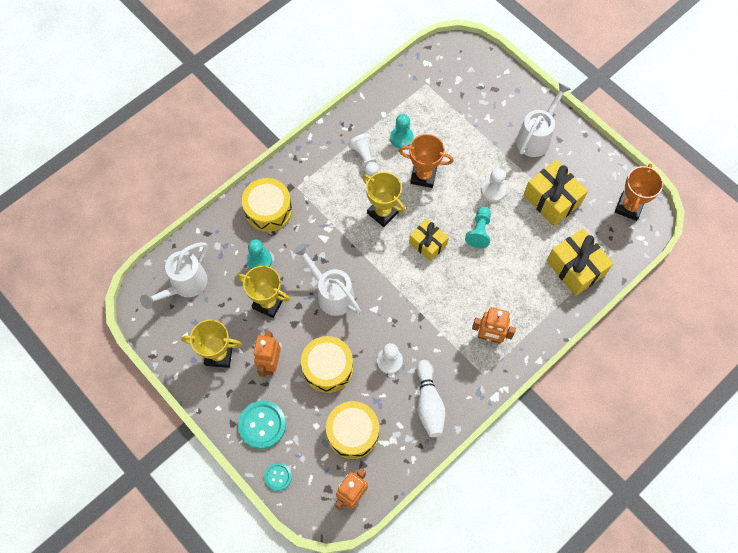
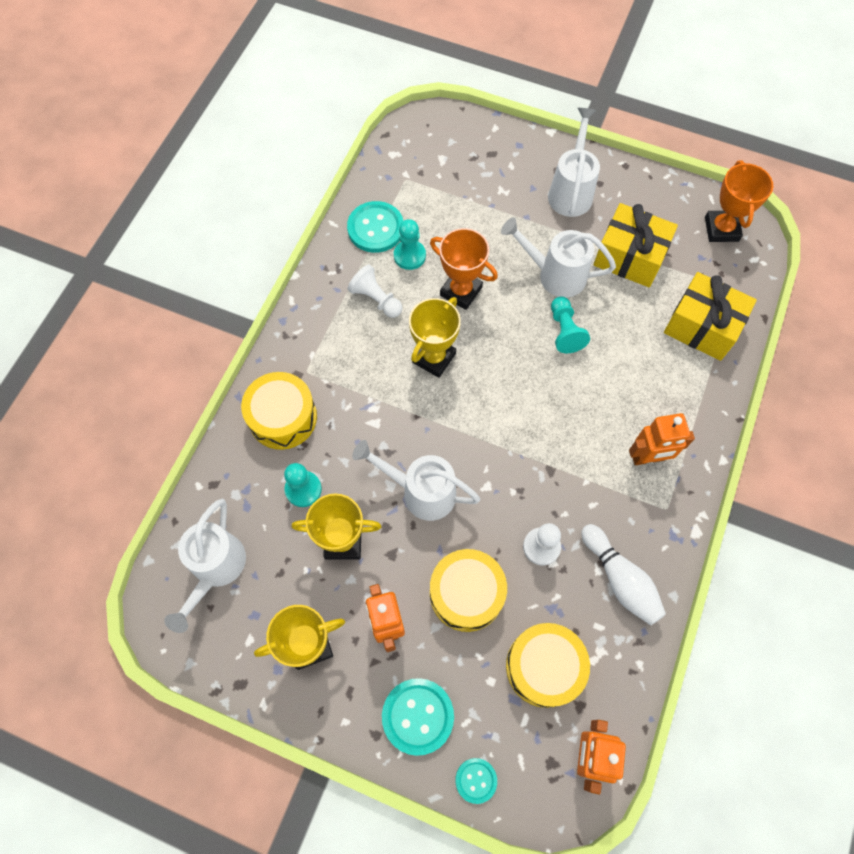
camera: 25 degrees left, 0 degrees up
yellow trophy [362,172,405,227] -> yellow trophy turned 75 degrees counterclockwise [409,297,461,378]
orange trophy [399,134,454,188] -> orange trophy turned 45 degrees clockwise [430,228,498,310]
yellow gift [409,219,449,261] -> none
white pawn [481,168,506,202] -> white watering can [501,217,616,298]
none -> turquoise button [347,201,403,253]

